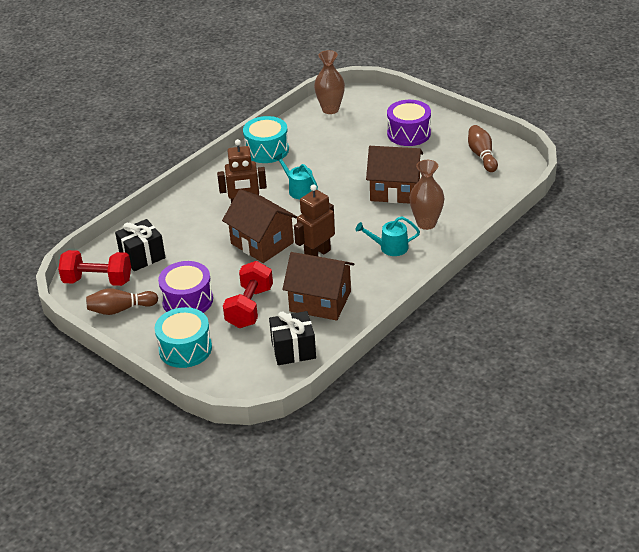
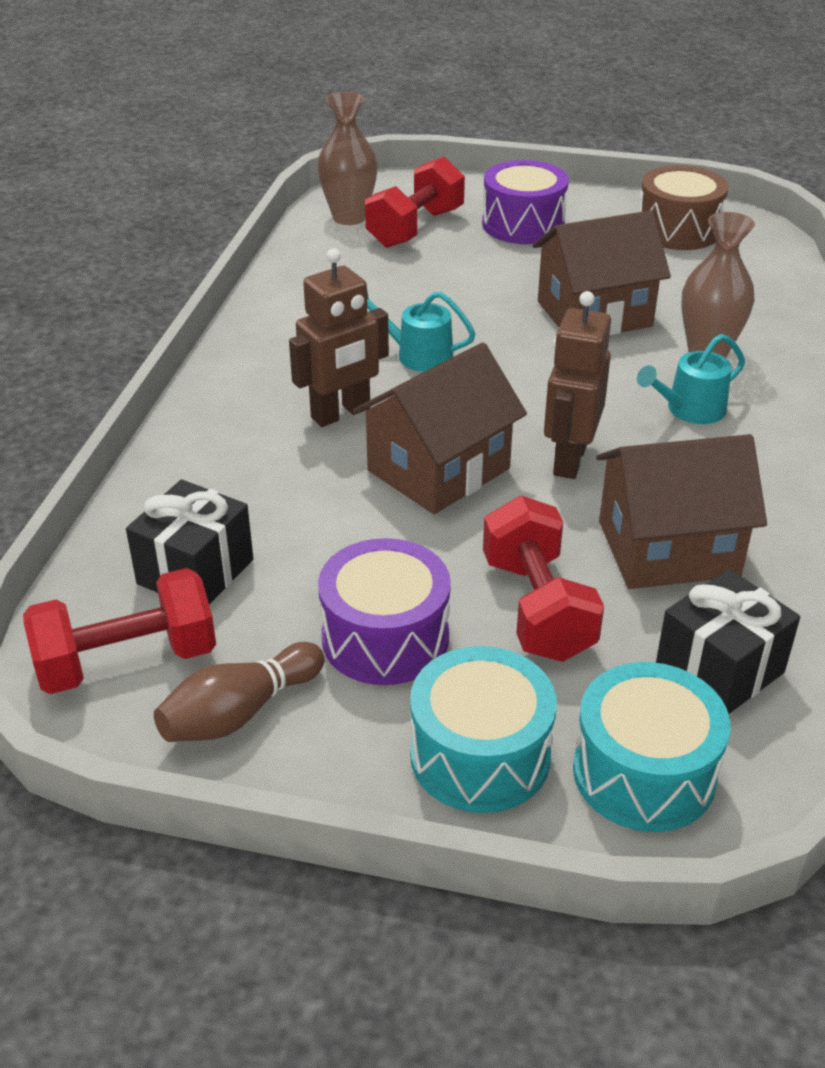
camera: 30 degrees left, 0 degrees up
brown house [222,189,297,263] -> brown house turned 60 degrees counterclockwise [353,343,527,514]
turquoise drum [243,116,289,163] -> turquoise drum moved to [573,662,730,832]
brown bowling pin [468,125,498,172] -> brown drum [640,165,728,250]
none -> red dumbbell [365,156,465,248]

